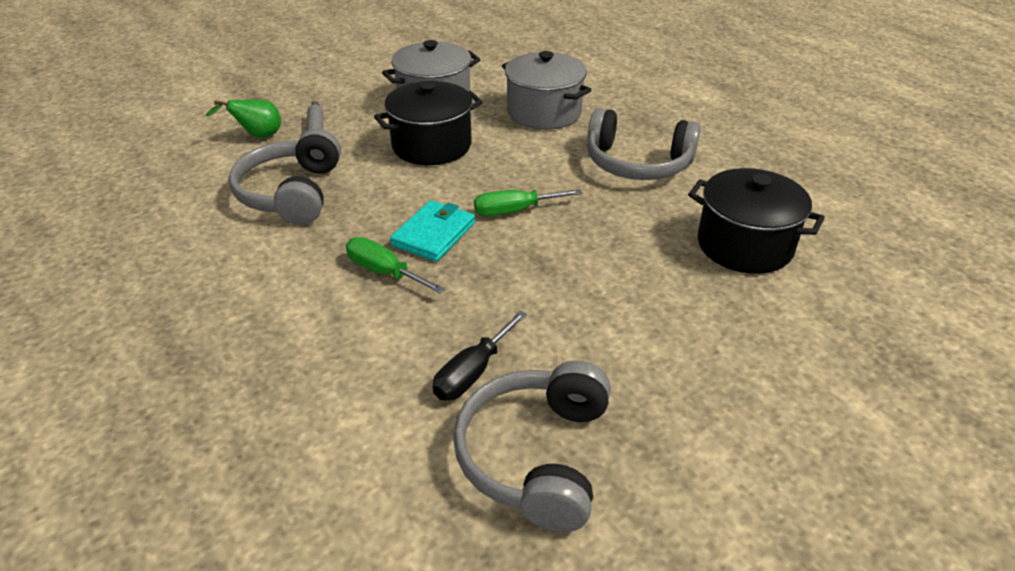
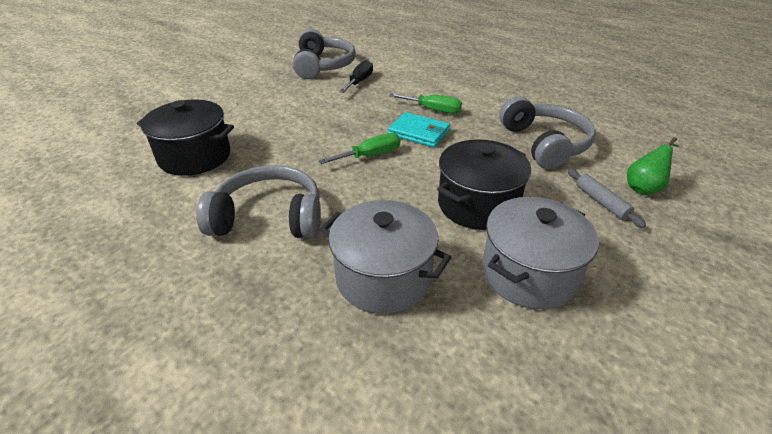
camera: 165 degrees right, 0 degrees up
turquoise wallet [390,200,475,262] -> turquoise wallet turned 75 degrees counterclockwise [388,112,450,147]

